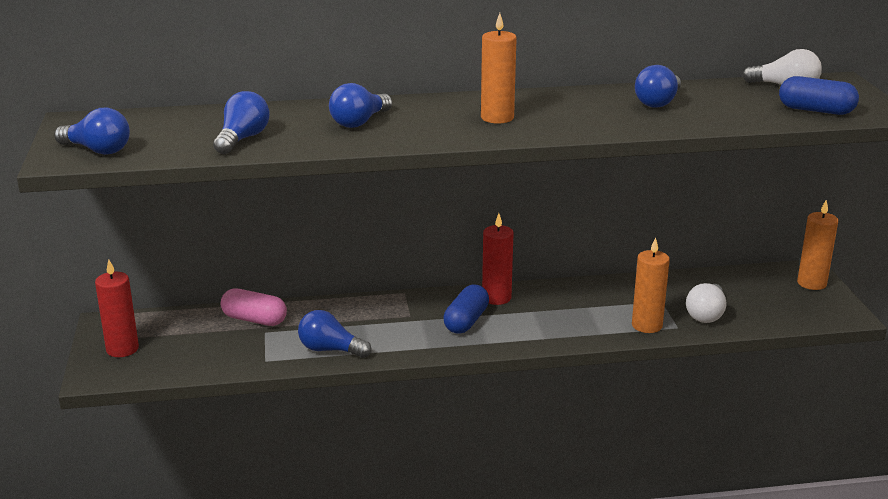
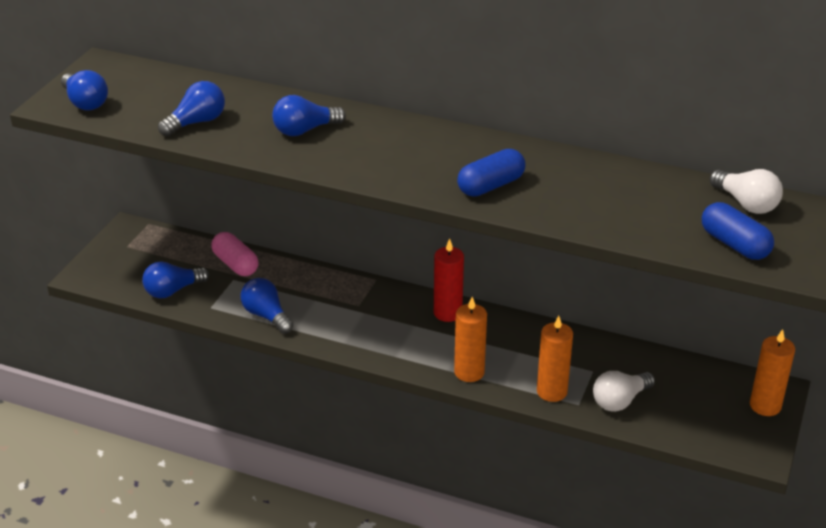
camera: 30 degrees right, 10 degrees up
red candle [95,259,139,357] -> none
blue capsule [443,285,489,334] -> blue capsule moved to [457,149,526,197]
orange candle [481,13,517,124] -> orange candle moved to [454,297,487,382]
blue light bulb [635,65,681,108] -> blue light bulb moved to [142,262,209,298]

